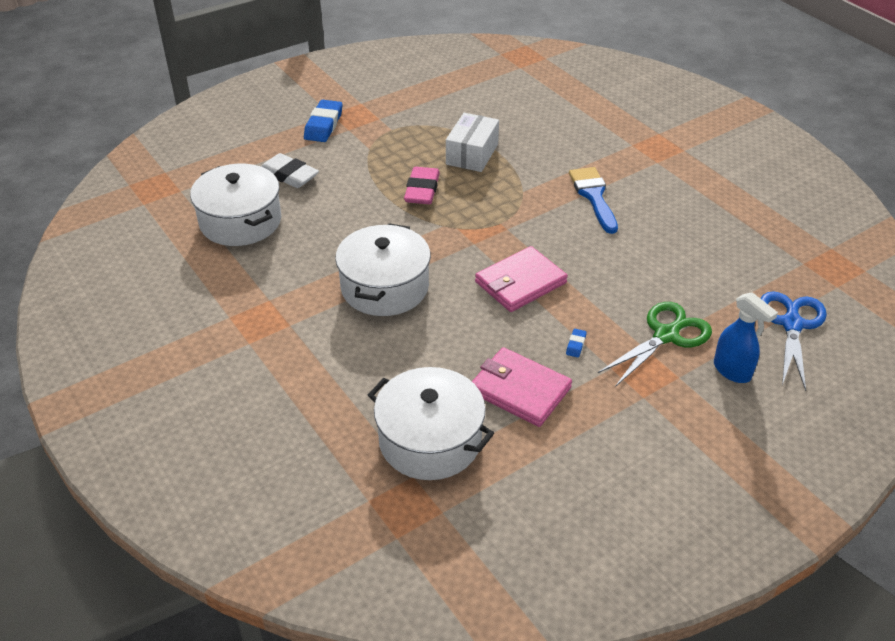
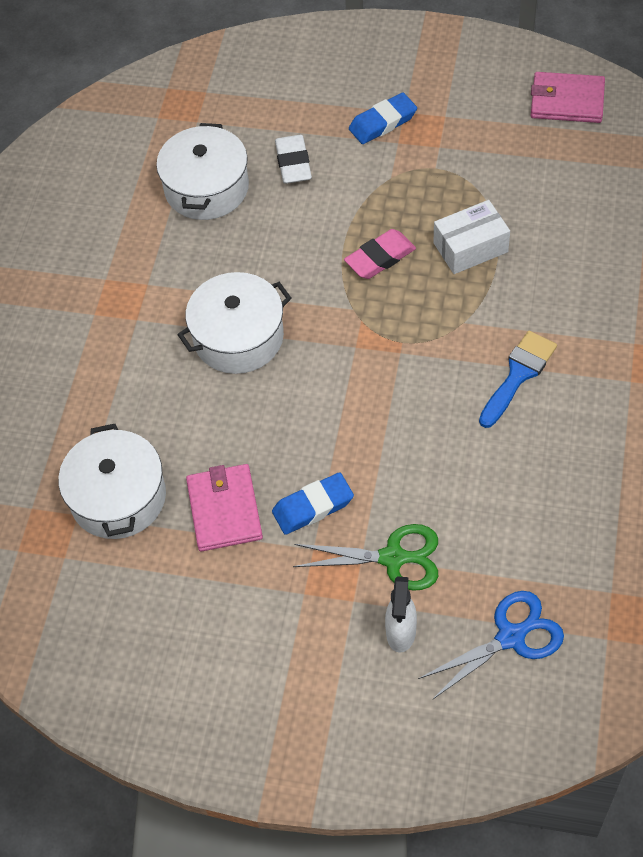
camera: 50 degrees right, 15 degrees up
pink wallet [475,246,568,312] -> pink wallet moved to [531,72,605,123]
blue eraser [566,329,587,357] -> blue eraser [272,472,354,535], size x2.27
blue spray bottle [714,292,778,383] -> white spray bottle [385,576,417,653]

